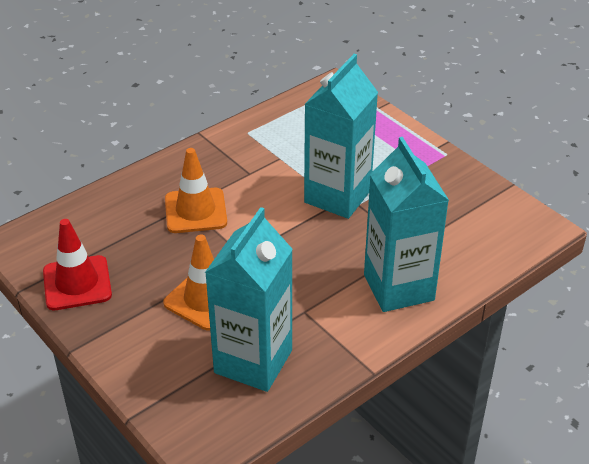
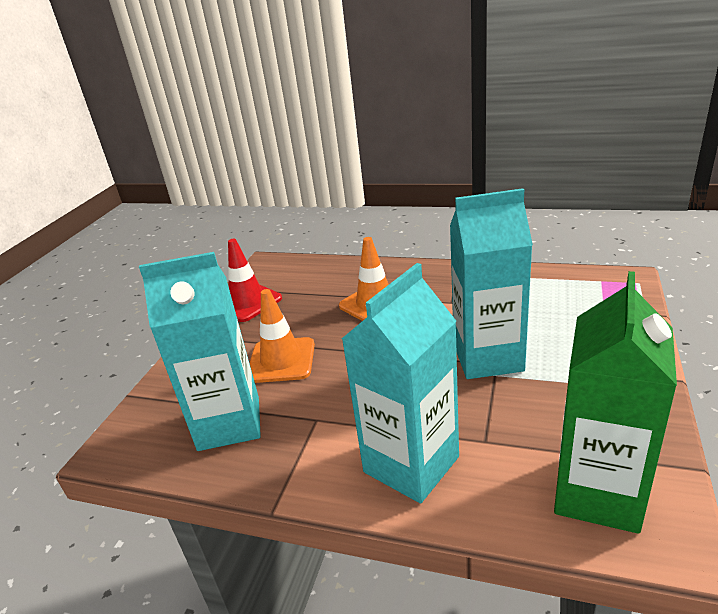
camera: 60 degrees right, 10 degrees down
none -> green carton [554,271,677,534]

